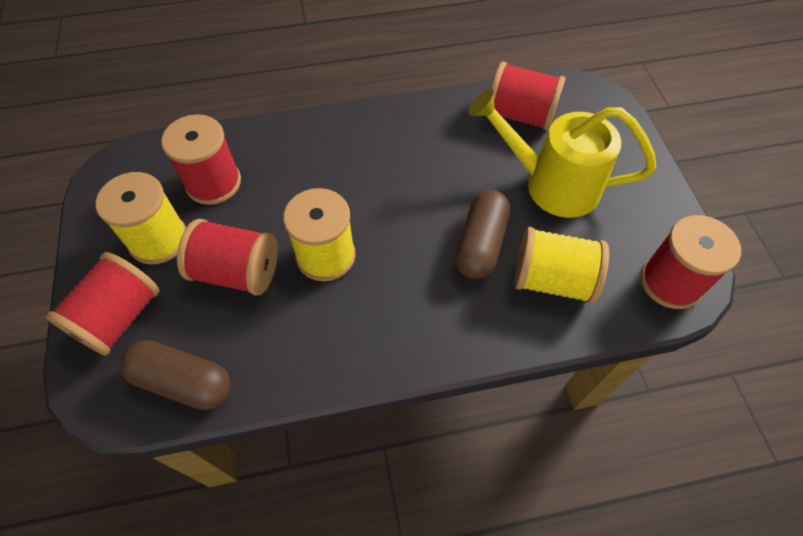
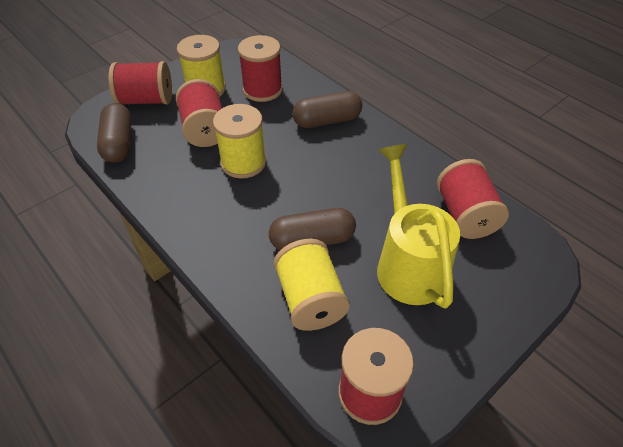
camera: 60 degrees right, 10 degrees down
none -> brown capsule [292,91,362,128]

